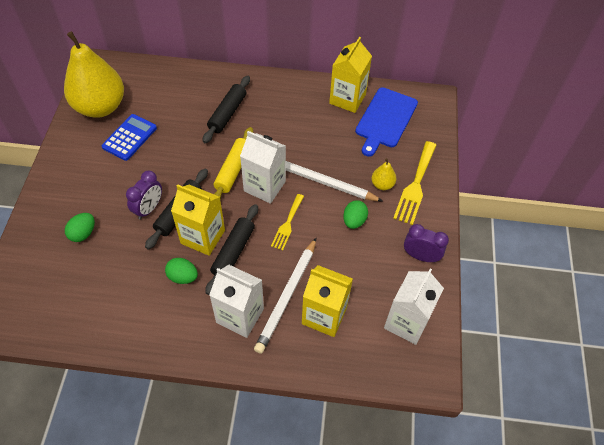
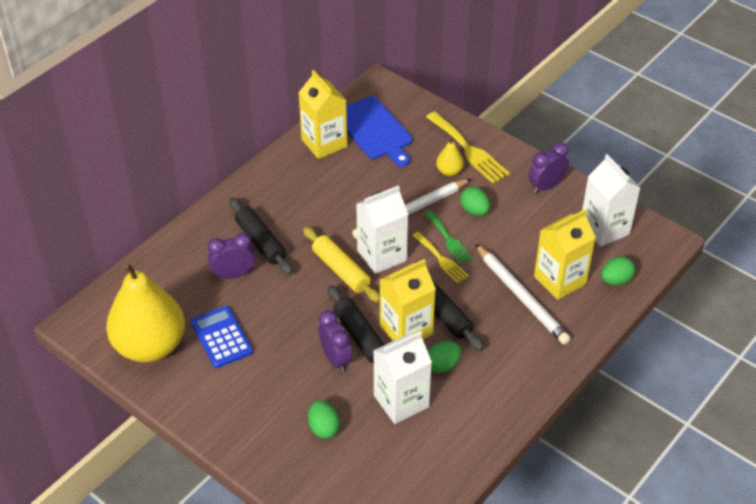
camera: 55 degrees left, 10 degrees down
white carton [209,265,264,338] -> white carton moved to [373,331,432,424]
none -> purple clock [208,233,255,279]
none -> green fork [425,211,473,264]
none -> green egg [601,257,635,285]

